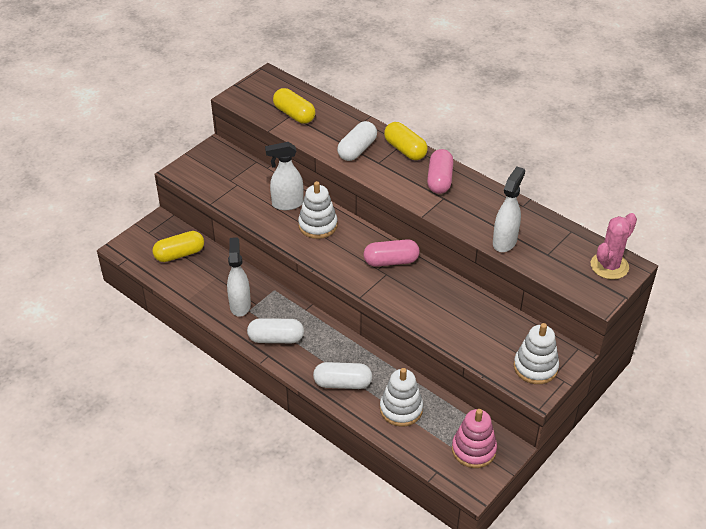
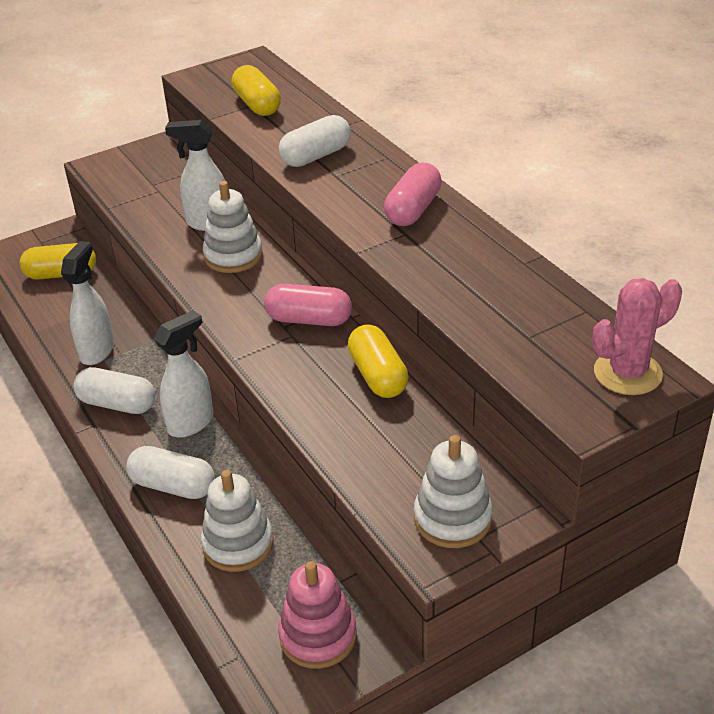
camera: 20 degrees right, 5 degrees down
yellow capsule [384,122,428,160] -> yellow capsule moved to [348,324,409,398]
white spray bottle [493,167,525,252] -> white spray bottle moved to [154,310,213,438]

